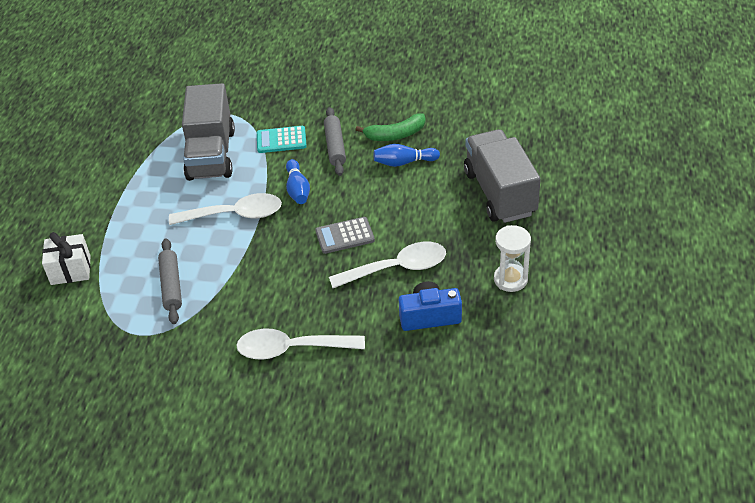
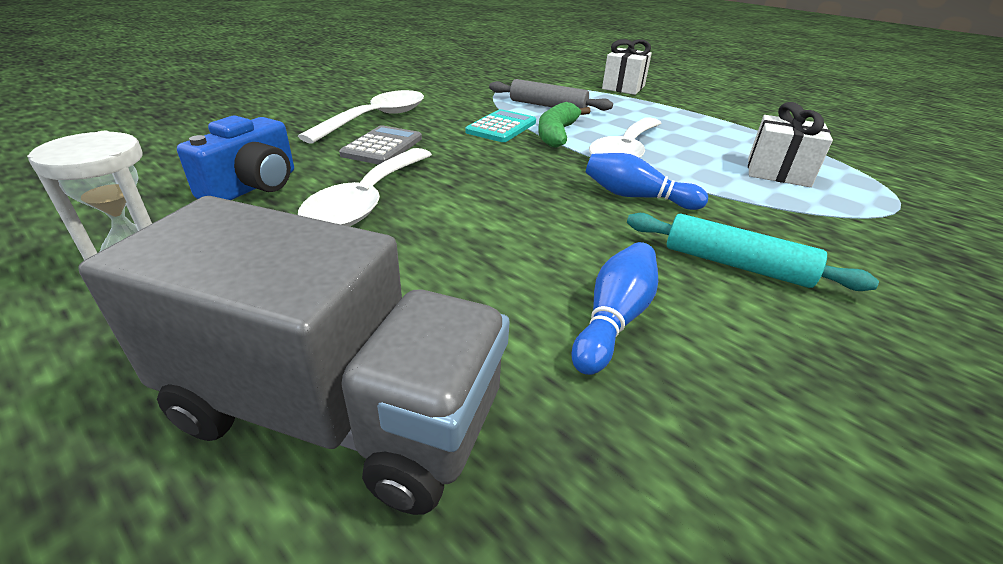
camera: 120 degrees right, 10 degrees down
grey truck [182,83,235,181] -> white gift [748,102,833,187]
turquoise calculator [257,126,307,153] -> turquoise calculator moved to [465,109,536,142]
grey calculator [315,217,375,254] -> grey calculator moved to [339,125,422,165]
grey rolling pin [324,107,346,176] -> turquoise rolling pin [627,213,879,291]
green banana [355,113,426,141] -> green banana moved to [538,102,591,148]

